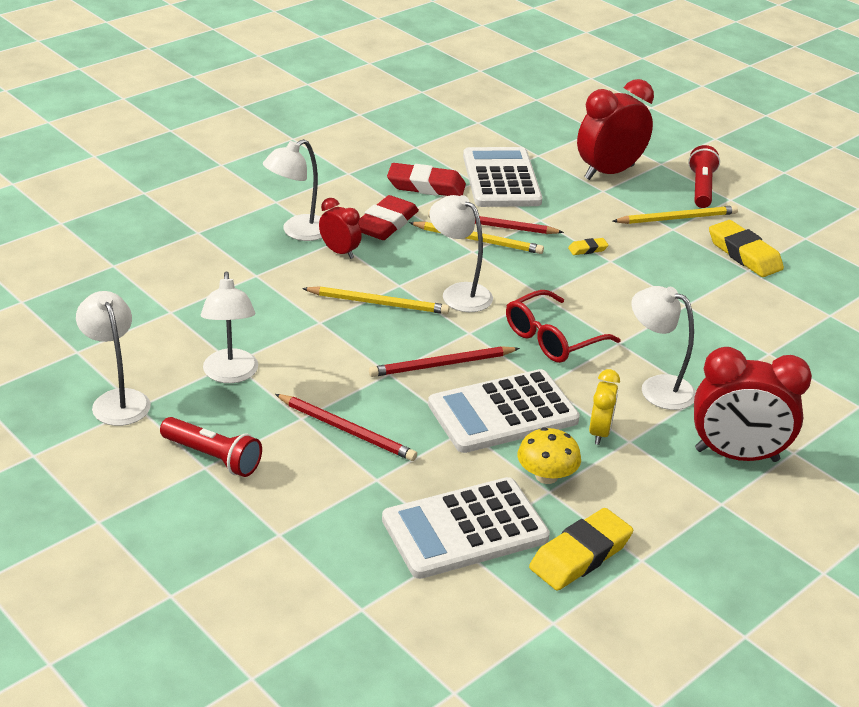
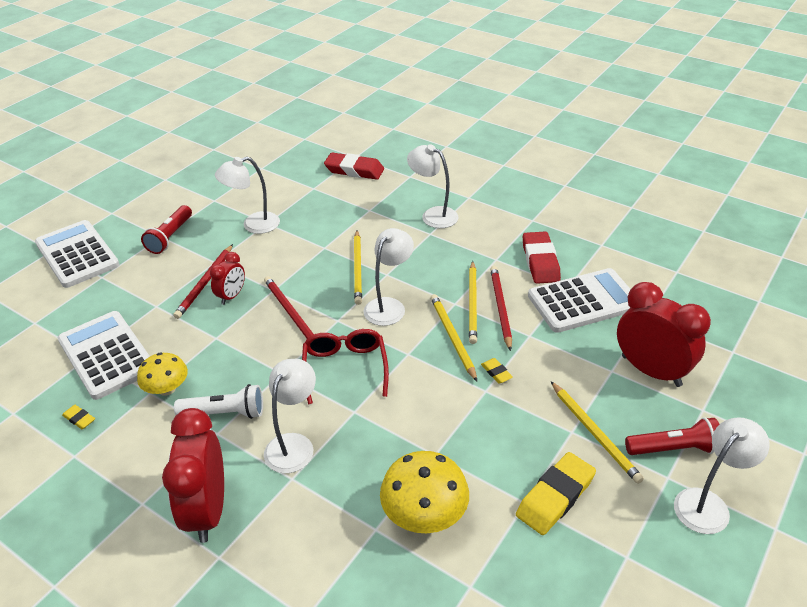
camera: 80 degrees right, 5 degrees up
white lamp [76,291,151,426] -> white lamp moved to [674,417,770,534]
red clock [319,198,362,259] -> red clock moved to [210,252,245,305]
red eraser [358,195,419,240] -> red eraser moved to [324,153,384,179]
white calculator [428,369,580,453] -> white calculator moved to [35,220,120,288]
red glasses [506,290,621,363] -> red glasses turned 45 degrees clockwise [302,329,389,404]
yellow eraser [529,508,633,590] -> yellow eraser [62,405,95,429], size x0.47
yellow clock [589,369,620,445] -> white flashlight [174,384,263,419]
none -> yellow mushroom [380,451,469,533]
none -> yellow pencil [430,294,477,381]

